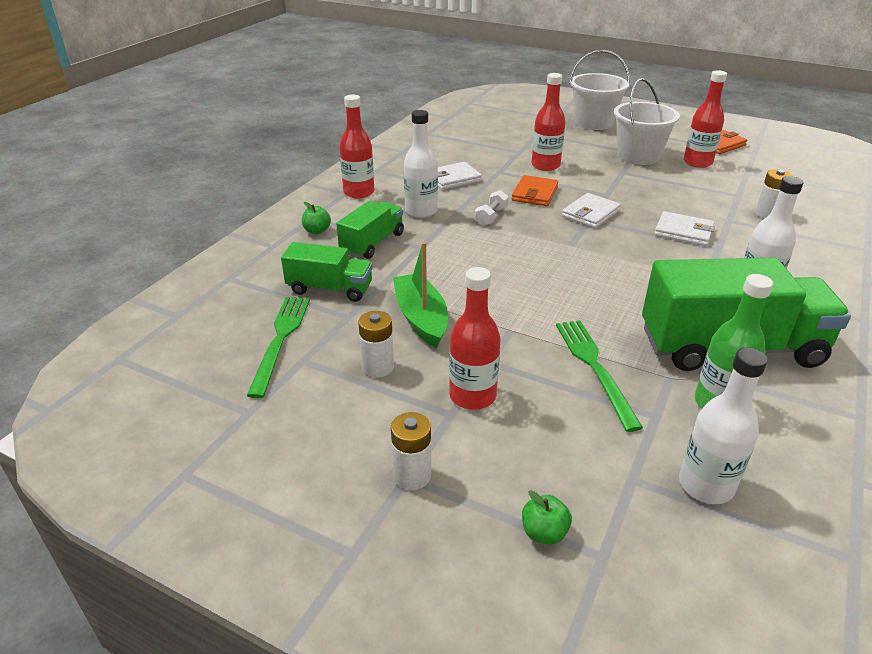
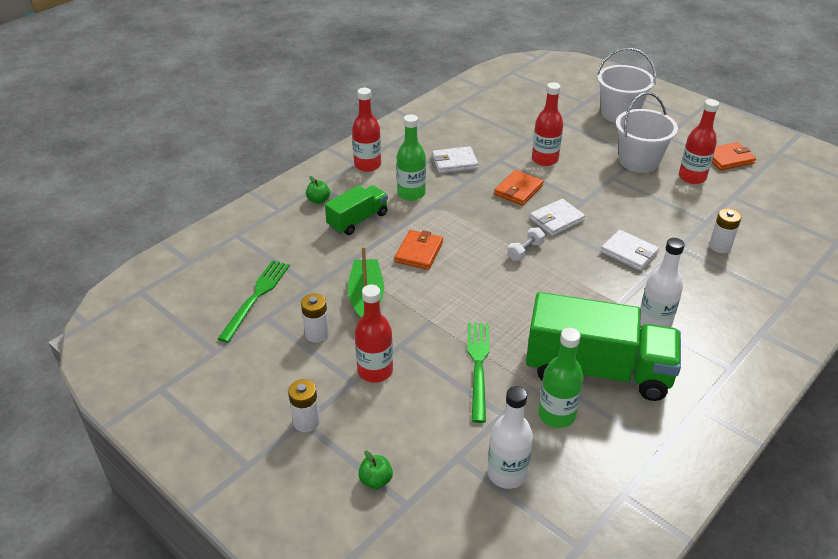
camera: 15 degrees right, 5 degrees up
green truck [281,242,373,302] -> none
white bottle [404,110,438,218] -> green bottle [396,114,426,201]
white dumbbell [475,190,509,226] -> white dumbbell moved to [507,228,545,261]
none -> orange wallet [394,230,443,270]

